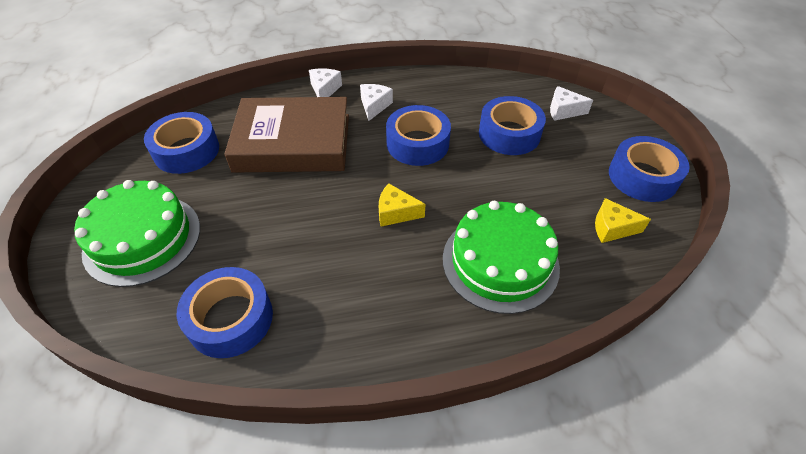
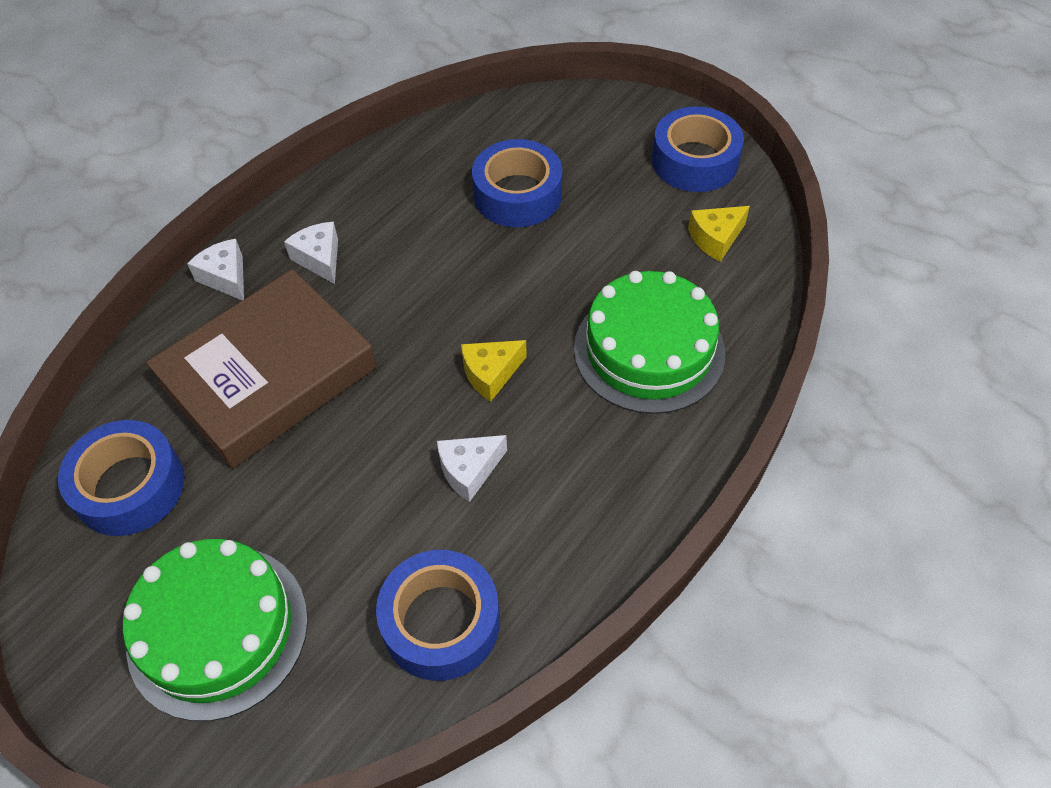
camera: 40 degrees left, 5 degrees up
blue tape [386,105,451,166] -> none
white cheese [550,86,593,121] -> white cheese moved to [437,435,507,502]

